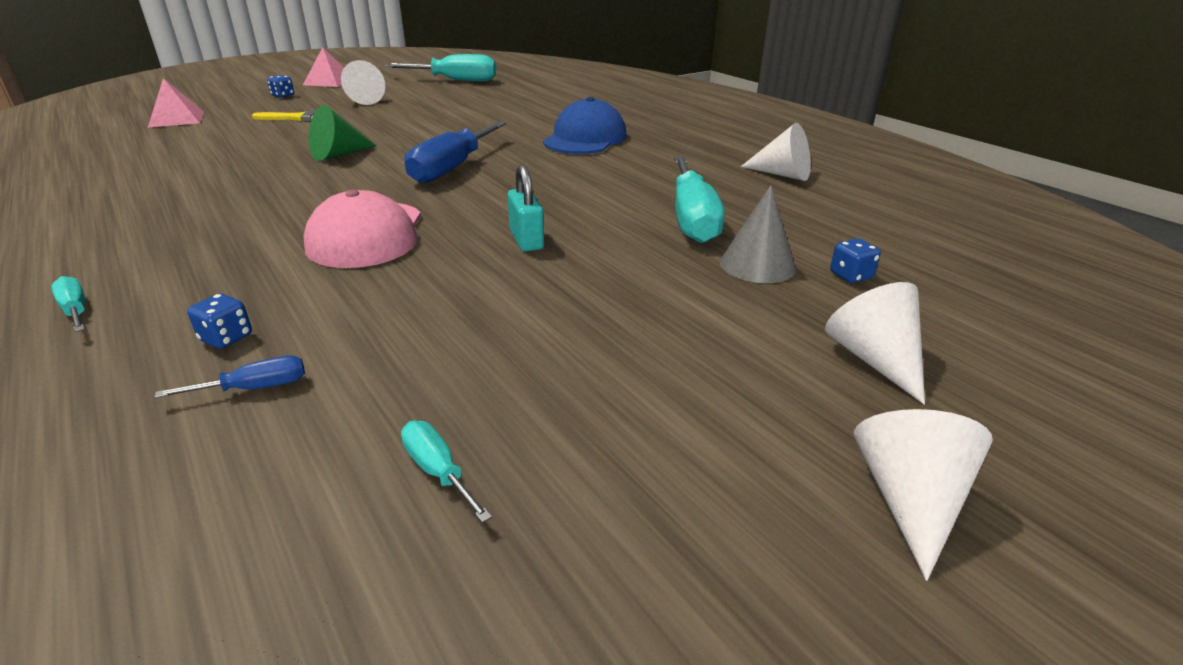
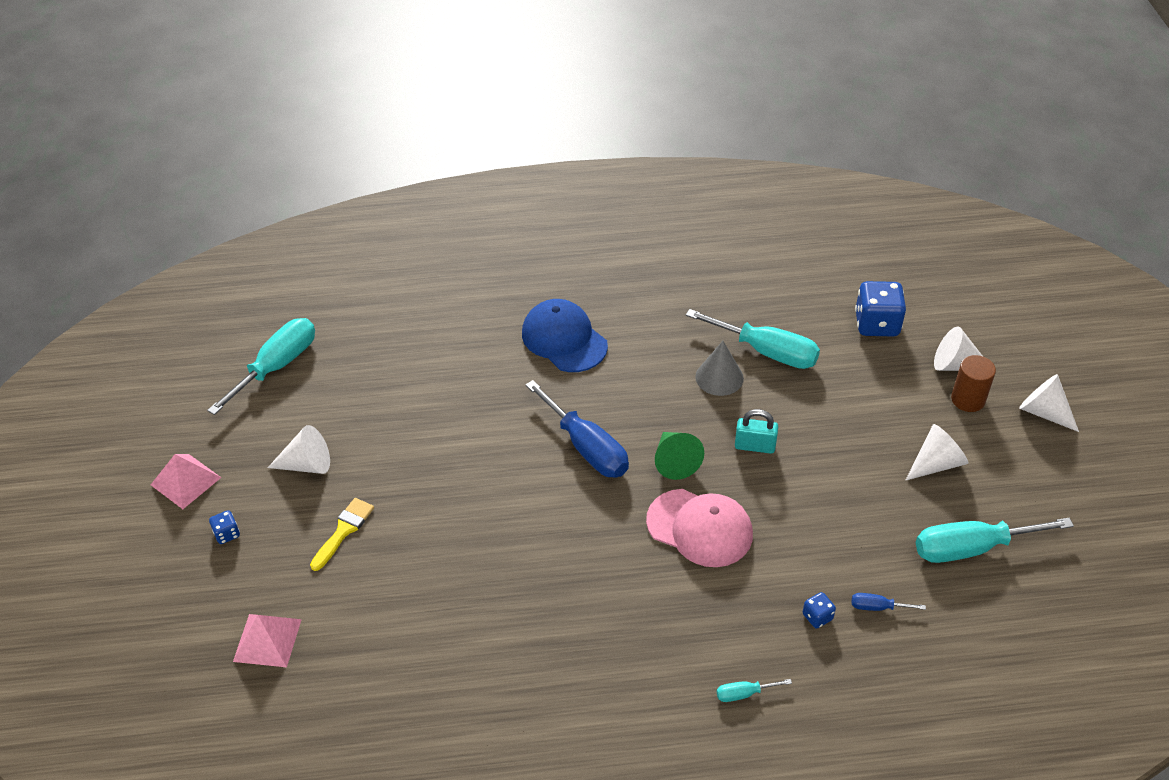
camera: 60 degrees left, 15 degrees up
blue screwdriver [155,356,305,398] -> blue screwdriver turned 90 degrees counterclockwise [852,593,926,611]
green cone [308,105,376,161] -> green cone moved to [655,432,704,480]
turquoise screwdriver [401,420,492,523] -> turquoise screwdriver [916,518,1074,563], size x2.27
grey cone [720,185,796,283] -> grey cone moved to [695,341,744,396]
white cone [741,123,811,181] -> white cone moved to [906,424,968,480]
blue dice [830,238,881,283] -> blue dice [855,281,906,337], size x2.10
none -> brown cylinder [951,355,996,412]

